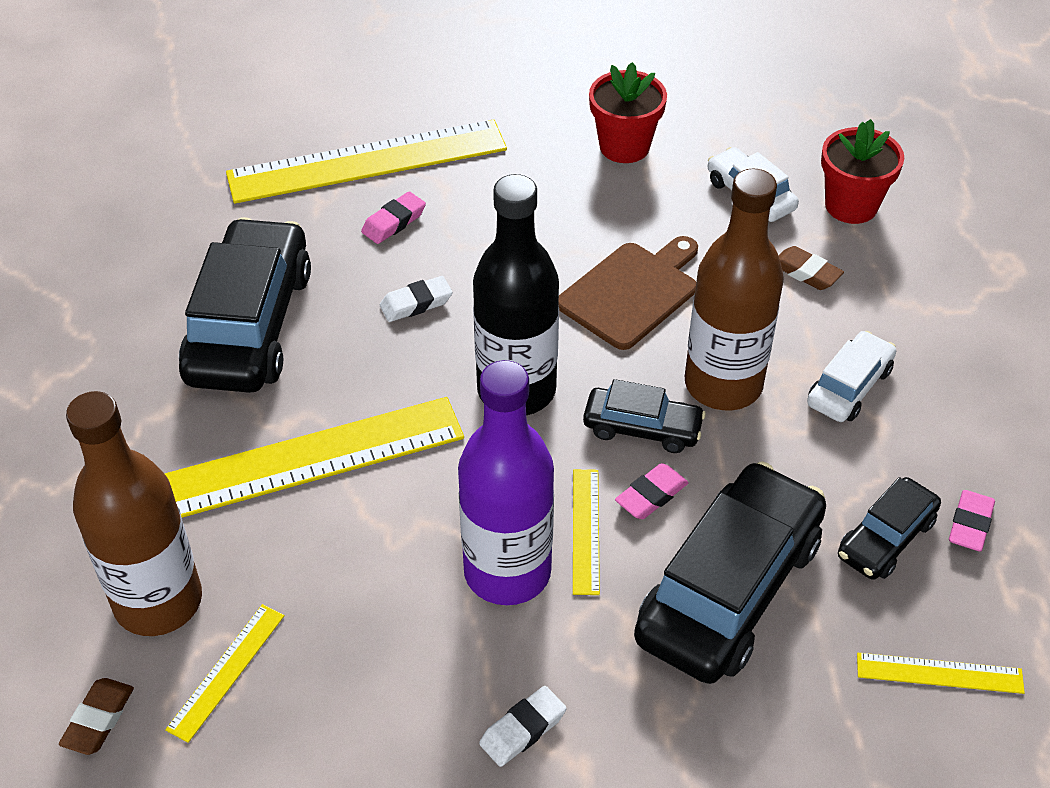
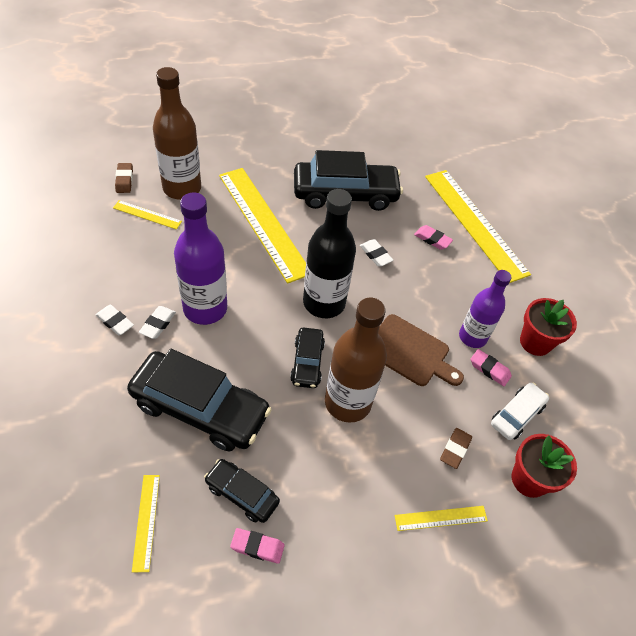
camera: 75 degrees right, 5 degrees up
brown eraser [59,678,134,755] -> brown eraser turned 75 degrees clockwise [115,163,133,193]
yellow ruler [573,469,600,595] -> yellow ruler moved to [395,506,488,531]
pink eraser [615,463,689,519] -> pink eraser moved to [470,349,512,386]
white car [807,331,896,422] -> none
none -> white eraser [139,306,176,339]
none -> purple bottle [459,270,511,348]

